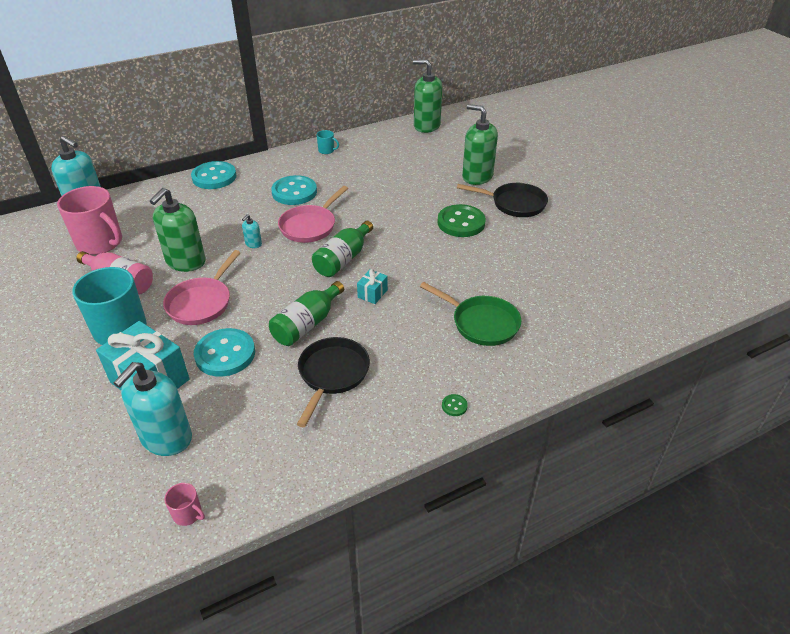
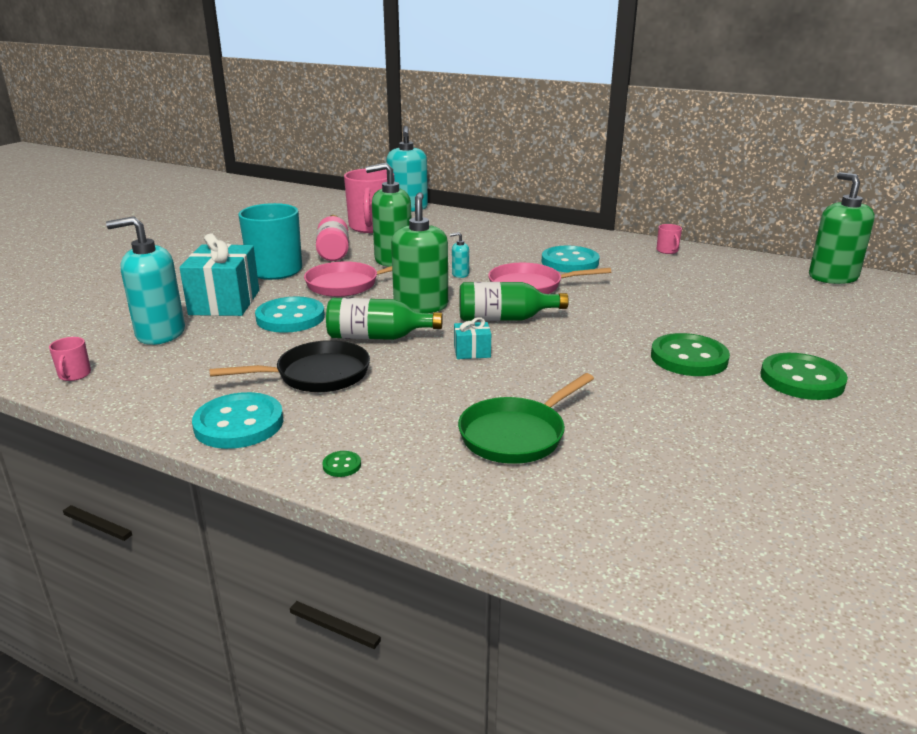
camera: 55 degrees right, 15 degrees down
turquoise button [191,161,236,189] -> turquoise button moved to [192,392,283,449]
turquoise mug [317,130,339,154] -> pink mug [657,224,682,254]
green pan [420,282,521,346] -> green pan turned 45 degrees clockwise [458,373,594,464]
black pan [457,183,548,217] -> green button [760,353,848,400]
green soap dispenser [462,104,498,185] -> green soap dispenser moved to [391,192,448,313]

